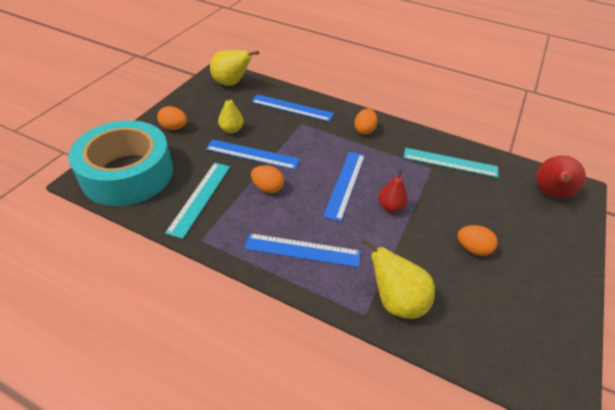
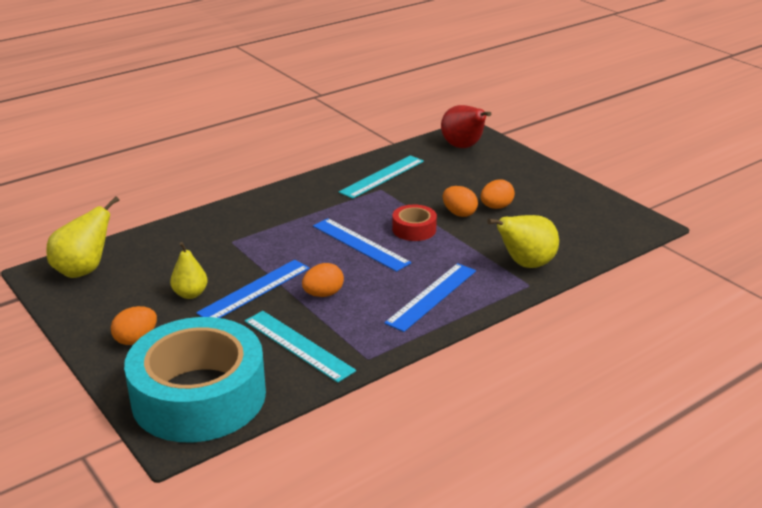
camera: 60 degrees left, 15 degrees down
blue ruler [251,94,334,122] -> none
orange egg [354,108,377,135] -> orange egg moved to [443,186,478,217]
red pear [378,169,408,212] -> red tape [392,205,437,241]

